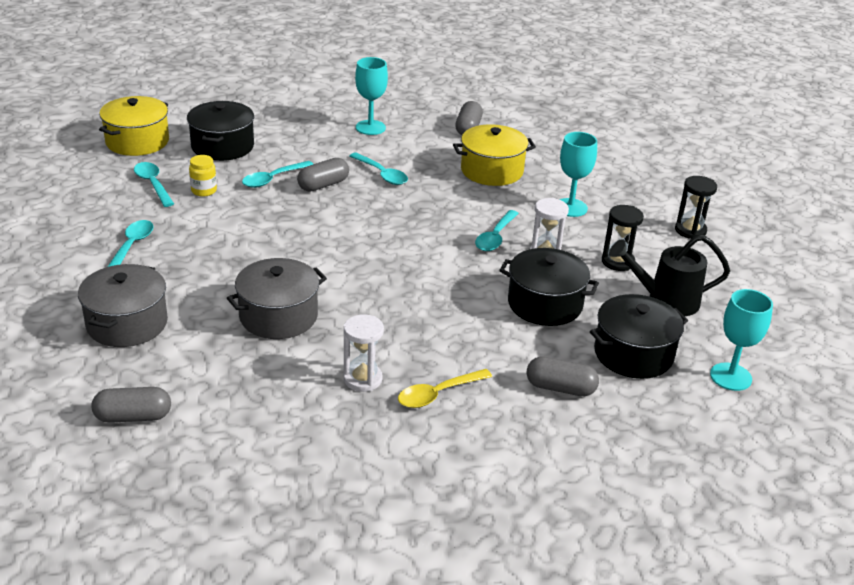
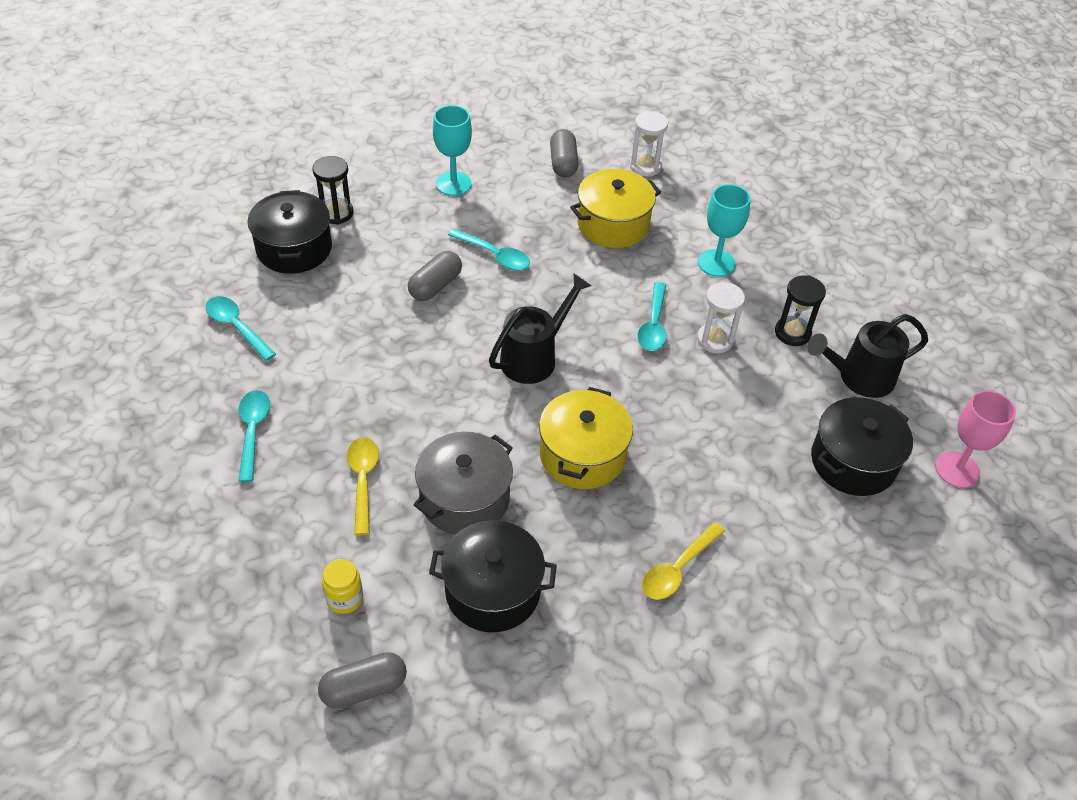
camera: 15 degrees left, 15 degrees up
grey pot [78,264,168,347] -> none
yellow pot [99,96,169,156] -> yellow pot moved to [539,387,633,489]
yellow jar [189,155,217,197] -> yellow jar moved to [322,559,363,614]
turquoise spoon [242,161,313,188] -> none
white hourglass [344,314,384,392] -> white hourglass moved to [630,111,668,177]
black pot [499,248,599,326] -> black pot moved to [429,520,557,632]
grey capsule [527,356,599,396] -> none
black hourglass [675,176,717,239] -> black hourglass moved to [312,156,353,225]
turquoise goblet [710,289,773,391] -> pink goblet [935,390,1016,488]
none -> yellow spoon [347,437,379,535]
none -> black watering can [489,274,592,384]

